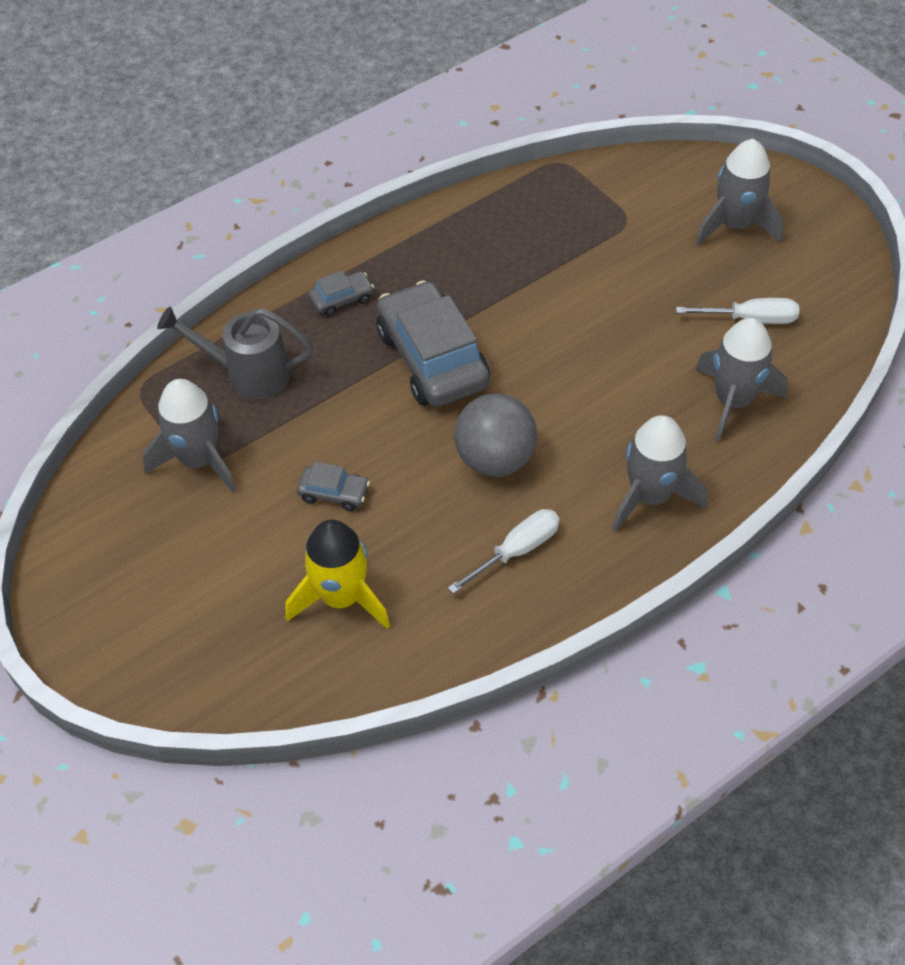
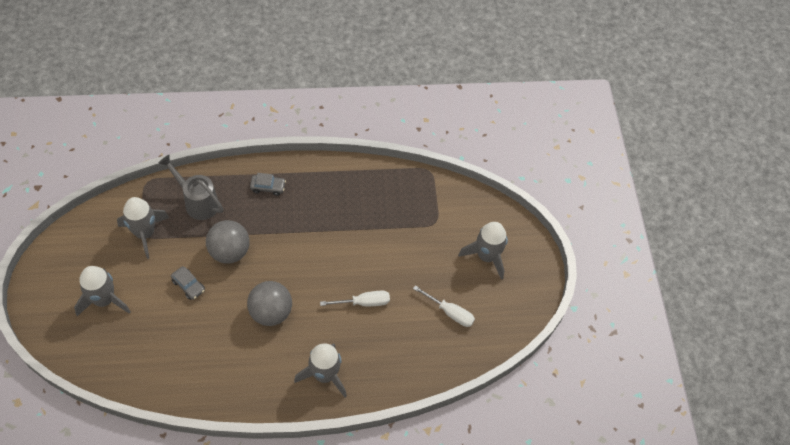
camera: 25 degrees right, 5 degrees up
yellow rocket [285,520,390,629] -> none
grey car [376,280,490,407] -> none
white screwdriver [448,509,560,594] -> white screwdriver moved to [320,290,390,306]
grey rocket [695,318,788,442] -> grey rocket moved to [74,266,131,316]
none -> grey ball [206,220,249,264]

